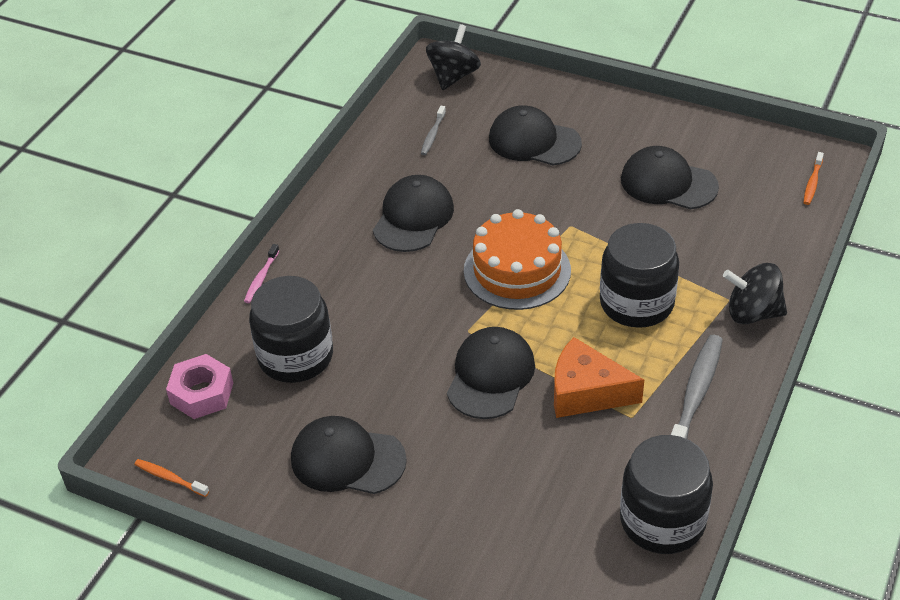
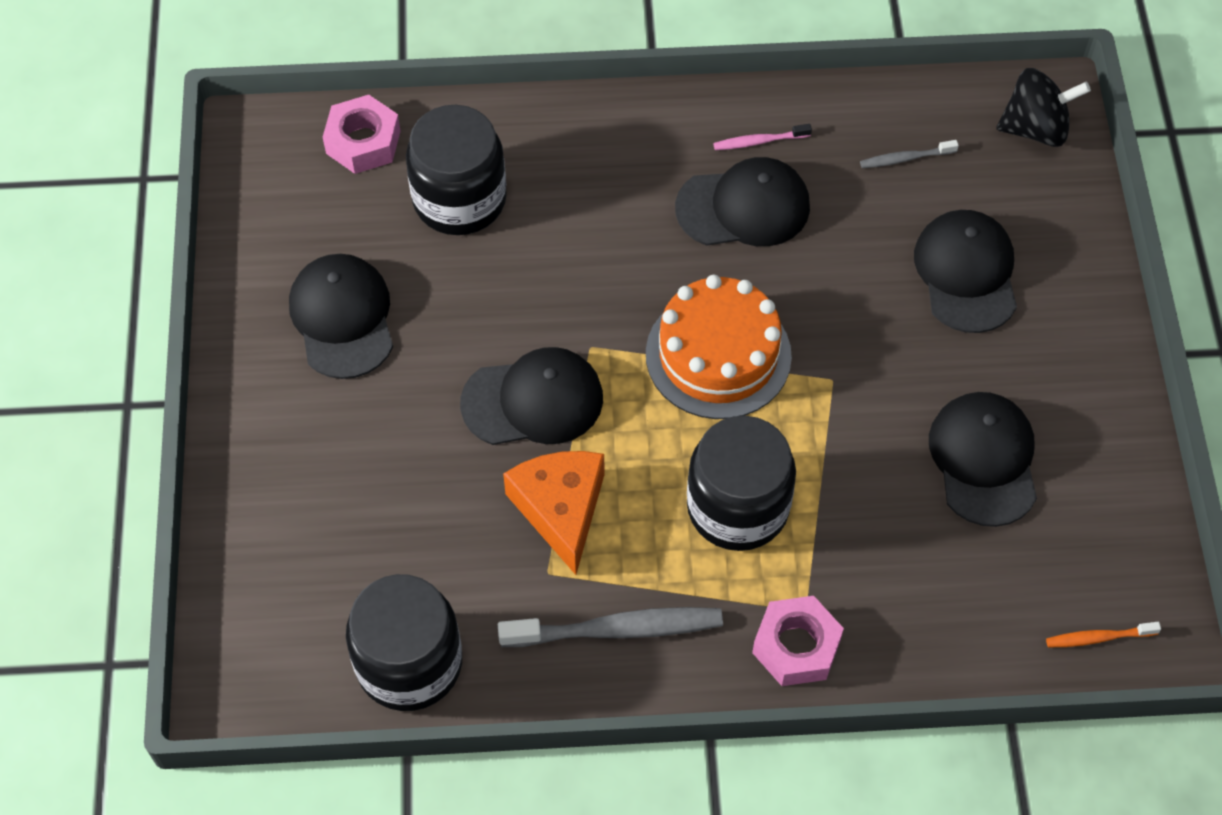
camera: 60 degrees right, 15 degrees up
orange toothbrush [134,459,209,497] -> none
pink toothbrush [244,244,280,303] -> pink toothbrush moved to [713,124,812,150]
black spinning top [723,263,787,324] -> pink nut [752,596,844,686]

